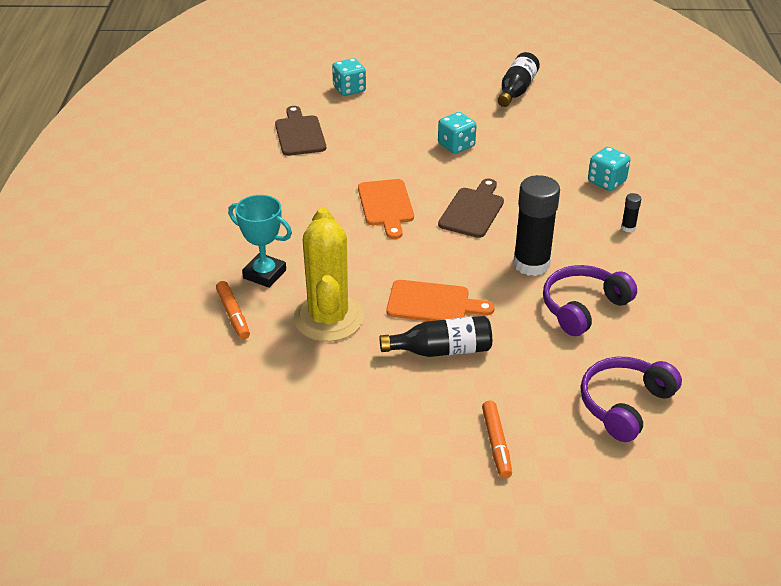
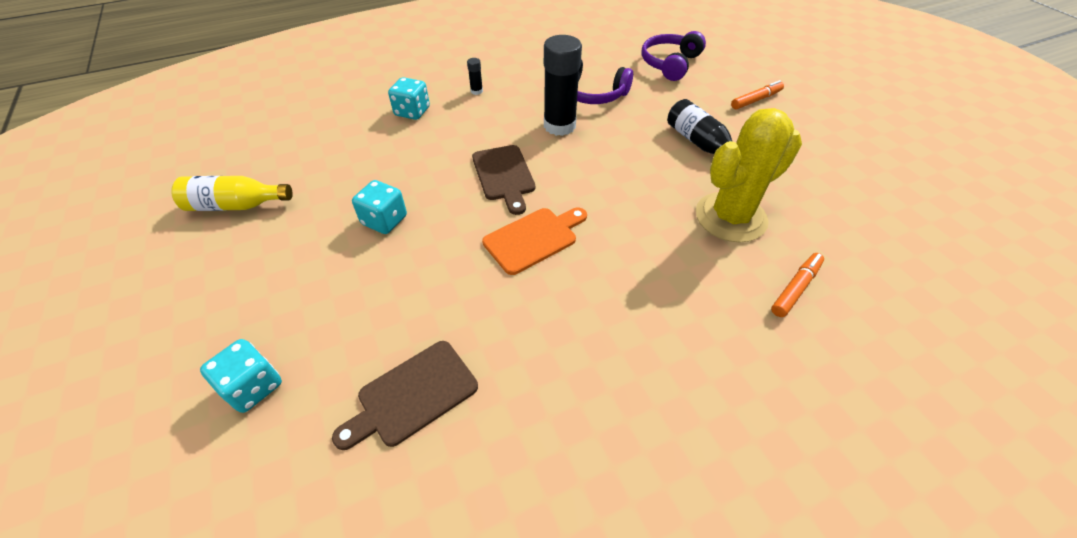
camera: 115 degrees left, 10 degrees up
turquoise trophy [228,195,292,288] -> none
orange cutting board [386,280,495,321] -> none
brown cutting board [438,178,504,238] -> brown cutting board turned 105 degrees counterclockwise [472,145,535,215]
black bottle [498,52,540,107] -> yellow bottle [171,176,293,211]
purple headphones [580,357,682,442] -> purple headphones turned 105 degrees clockwise [642,31,706,81]

